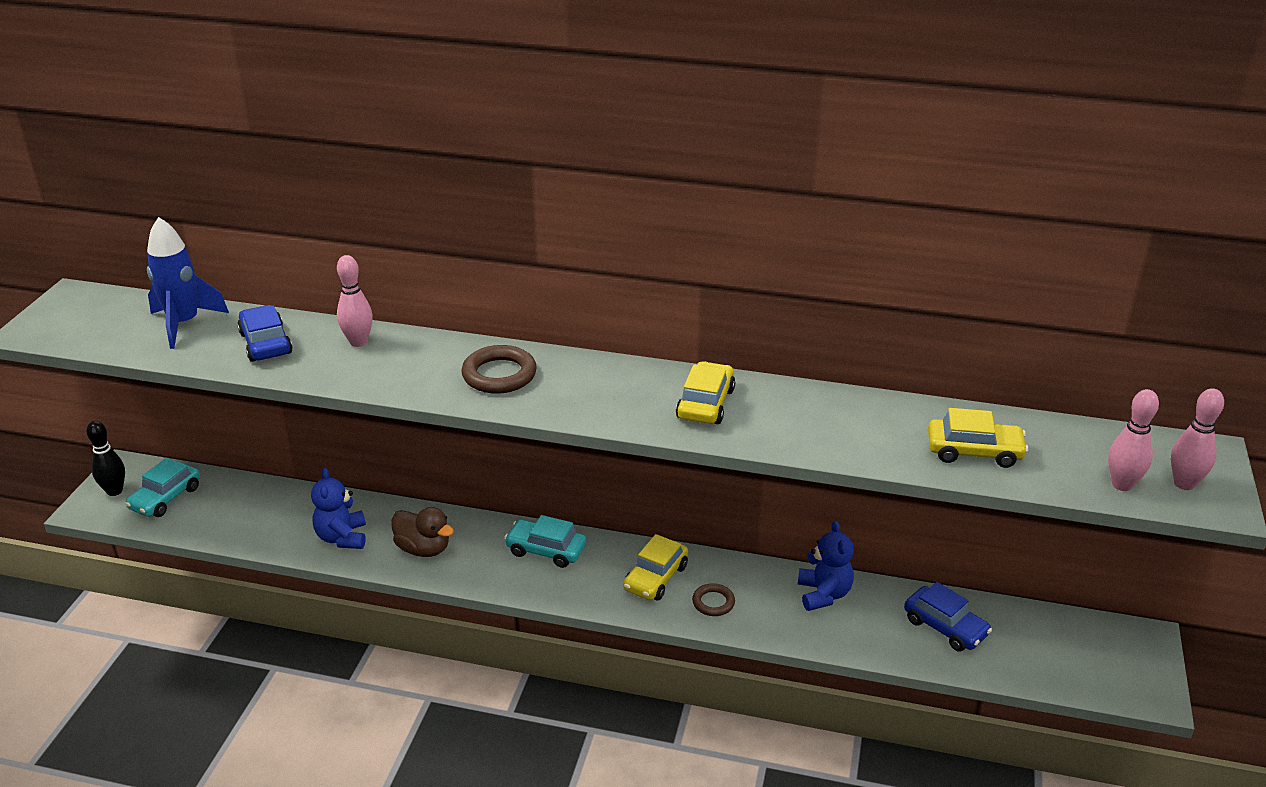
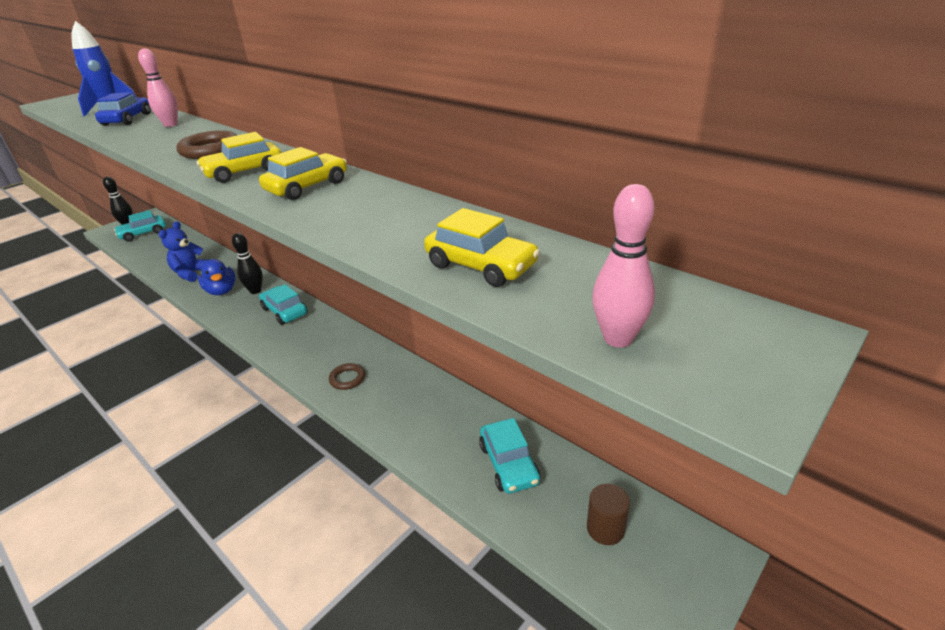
camera: 30 degrees right, 0 degrees up
brown duck [391,507,454,557] -> blue duck [198,259,236,295]
yellow car [623,534,688,600] -> yellow car moved to [197,132,282,183]
blue teddy bear [798,521,854,611] -> none
blue car [904,582,992,652] -> turquoise car [479,418,540,494]
pink bowling pin [1171,388,1224,490] -> none
none -> black bowling pin [232,233,263,294]
none -> brown cylinder [587,483,630,545]

